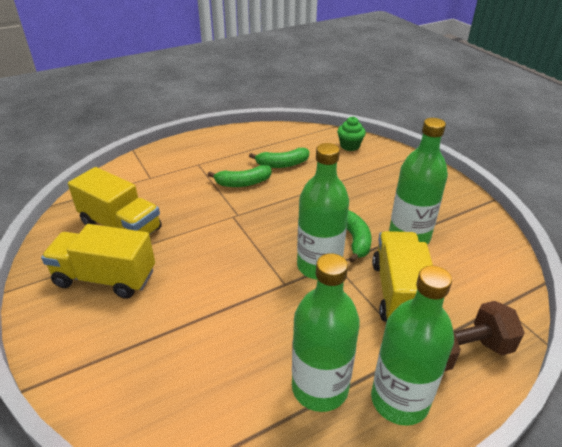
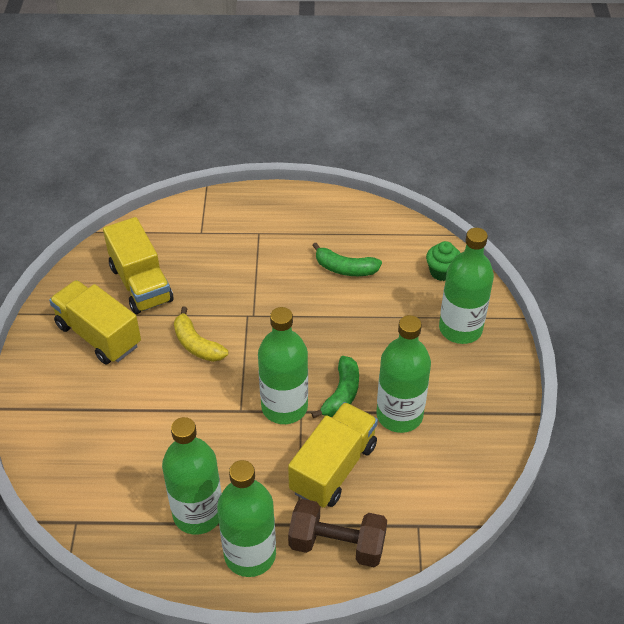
camera: 30 degrees right, 10 degrees up
green banana [208,165,271,187] -> none
none -> yellow banana [174,307,228,362]
none -> green bottle [439,228,494,344]

